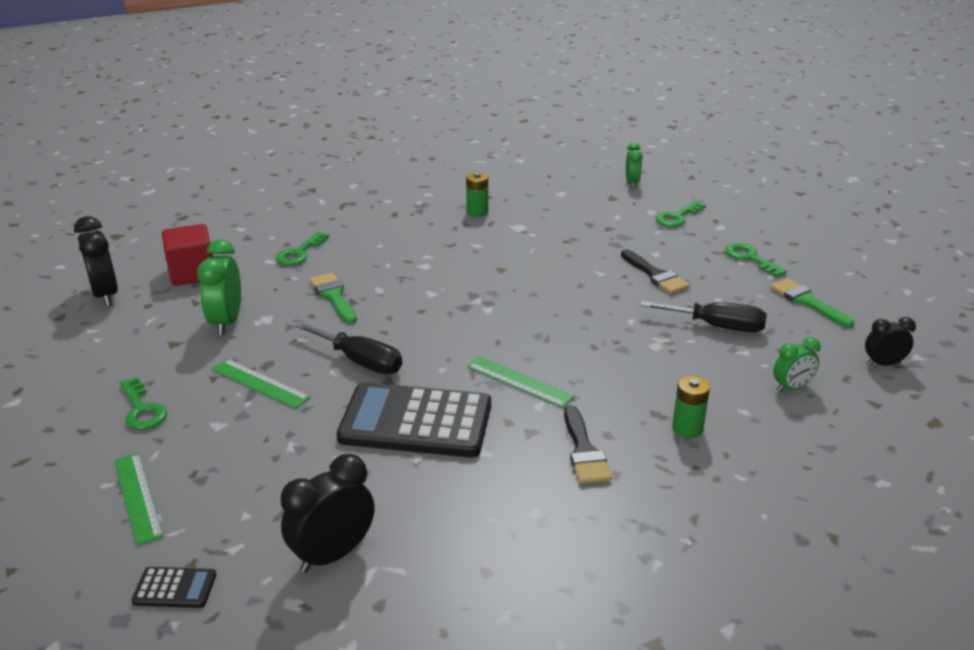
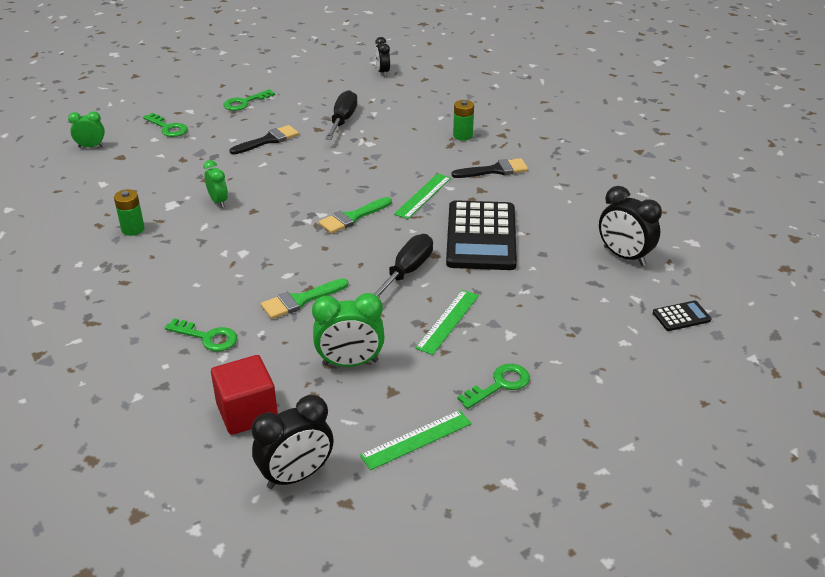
camera: 95 degrees left, 5 degrees up
green ruler [114,453,163,545] -> green ruler moved to [360,410,472,470]
black calculator [131,567,216,608] -> black calculator turned 75 degrees clockwise [653,301,711,331]
green brush [770,278,854,328] -> green brush moved to [318,197,392,234]
green clock [773,337,821,392] -> green clock moved to [203,160,228,208]

